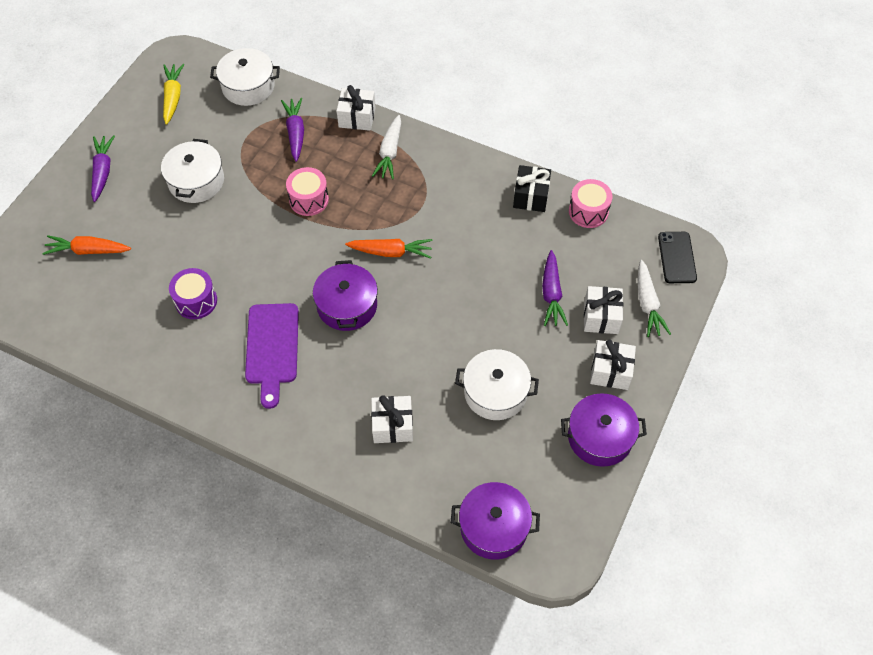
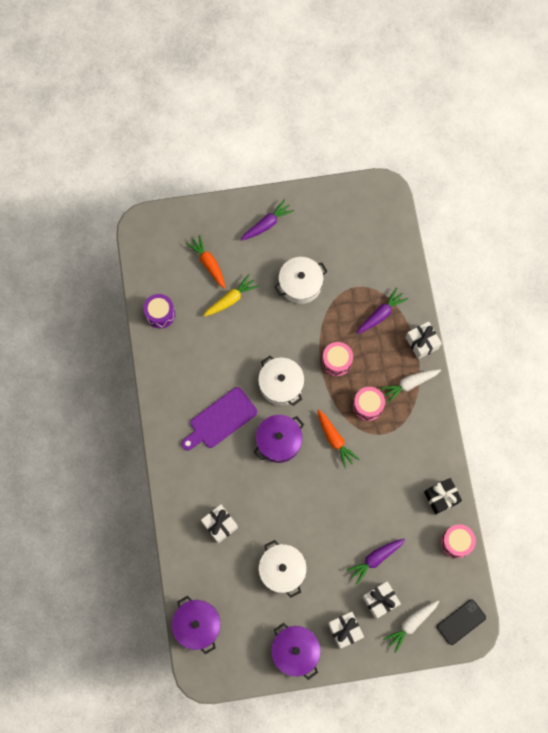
camera: 55 degrees right, 15 degrees up
yellow carrot [163,64,184,125] -> yellow carrot moved to [203,274,259,316]
purple drum [169,268,217,319] -> purple drum moved to [143,294,175,328]
white pot [210,48,280,106] -> white pot moved to [258,356,305,406]
none -> pink drum [353,387,385,421]

